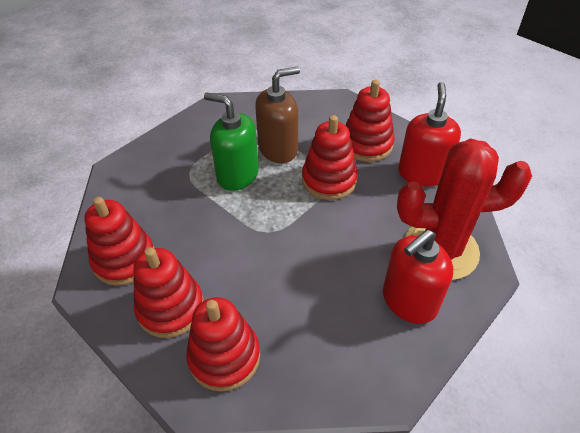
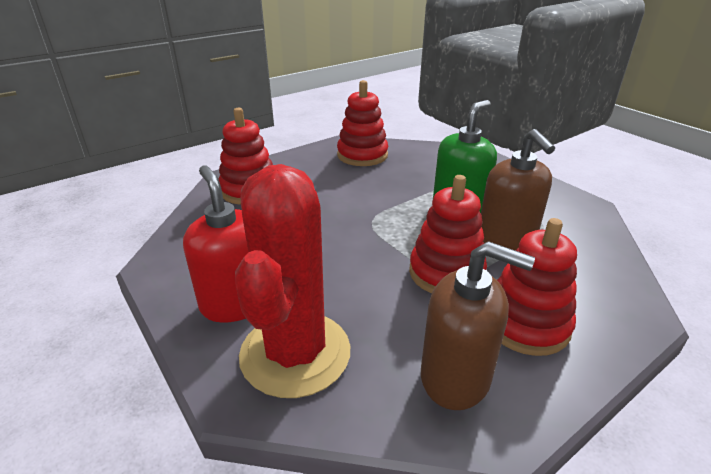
camera: 100 degrees right, 15 degrees down
red stacking toy [134,247,204,338] -> none
red soap dispenser [398,82,461,187] -> brown soap dispenser [421,241,535,410]

